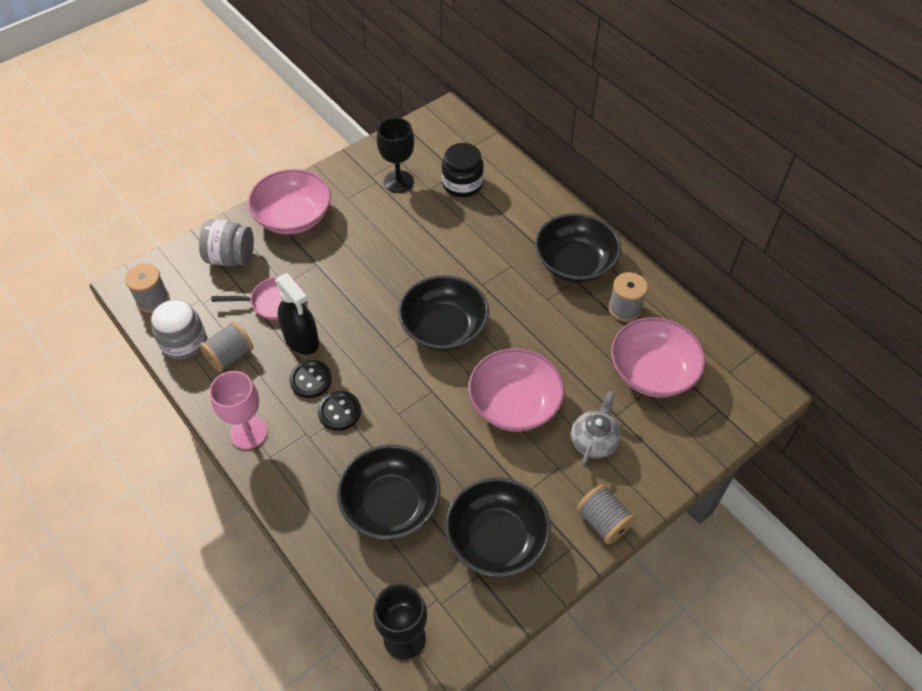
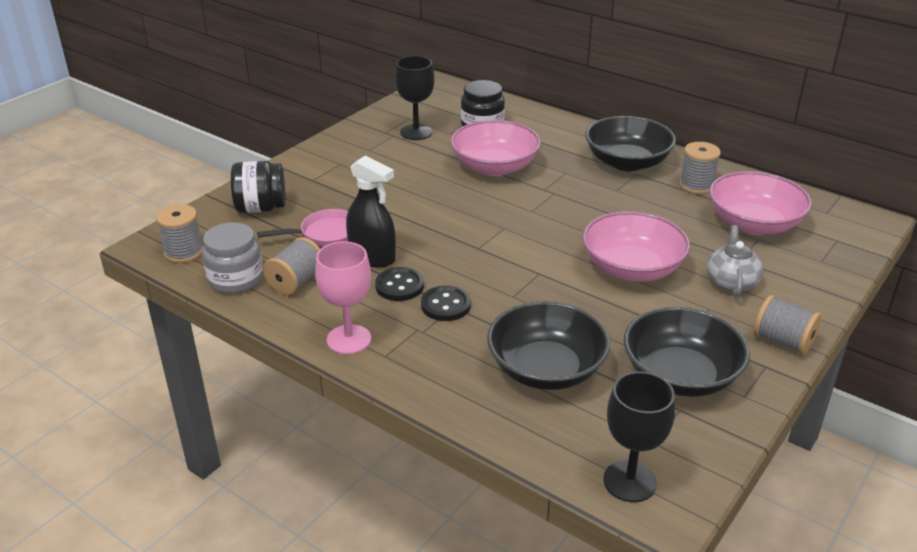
camera: 15 degrees left, 20 degrees down
grey jar [199,219,254,266] -> black jar [231,161,285,213]
pink bowl [248,169,331,235] -> pink bowl moved to [450,120,541,176]
black bowl [398,275,489,351] -> none

